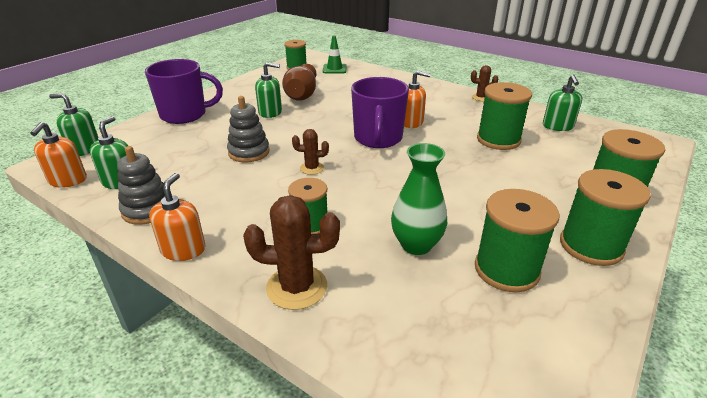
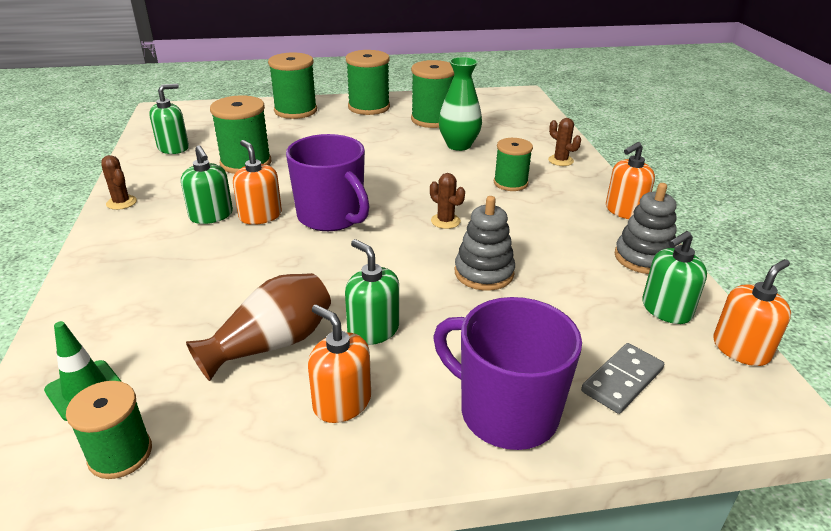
camera: 135 degrees left, 0 degrees up
green soap dispenser [49,93,98,156] -> green soap dispenser moved to [181,145,233,224]
brown cactus [243,195,340,310] -> brown cactus [548,118,581,166], size x0.56
purple mug [351,77,409,148] -> purple mug turned 90 degrees clockwise [286,134,370,231]
none -> orange soap dispenser [308,304,371,423]
none -> grey domino [581,343,664,414]

